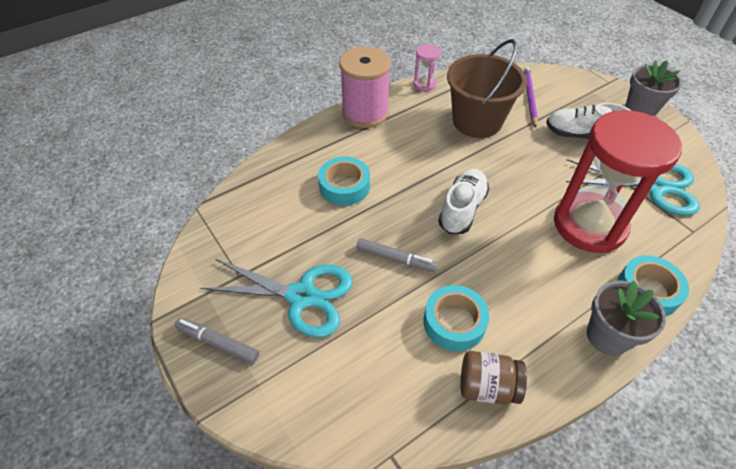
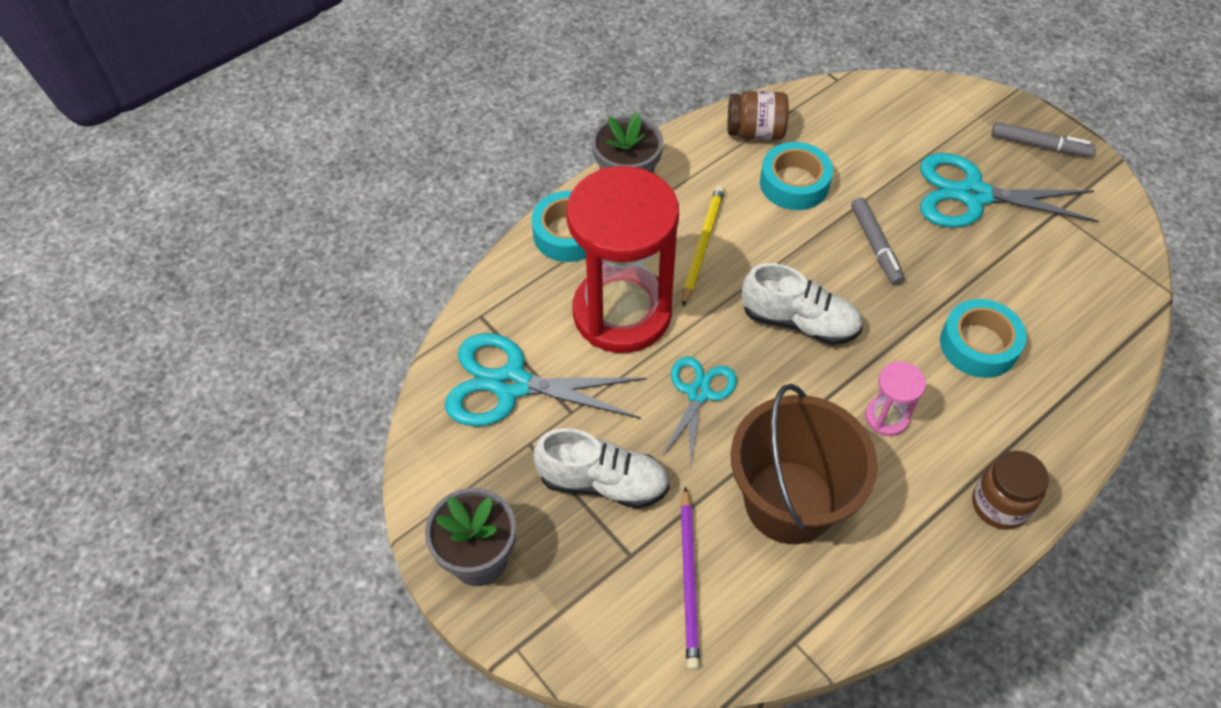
camera: 175 degrees right, 5 degrees up
pink spool [340,47,391,128] -> brown jar [972,451,1049,530]
grey marker [356,238,438,272] -> grey marker turned 120 degrees counterclockwise [851,197,904,285]
pink hourglass [414,44,441,91] -> pink hourglass moved to [865,362,926,436]
white shoe [438,169,490,234] -> white shoe turned 90 degrees counterclockwise [742,263,863,345]
none -> turquoise scissors [662,356,737,463]
none -> yellow pencil [682,185,724,306]

